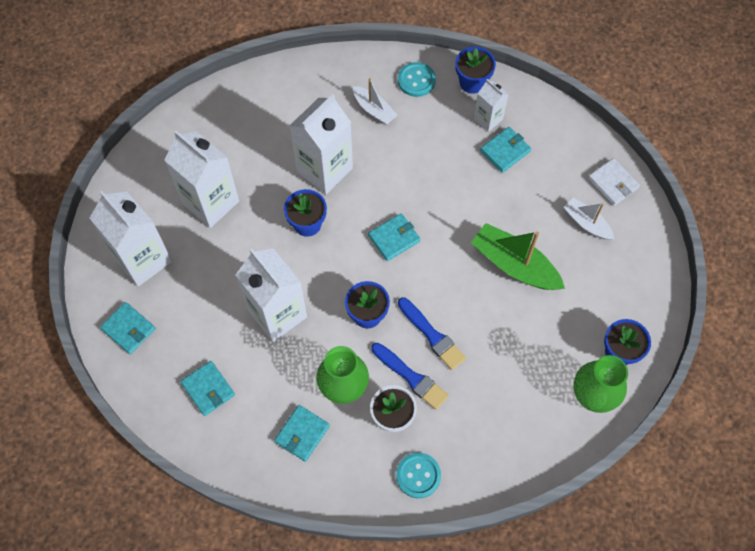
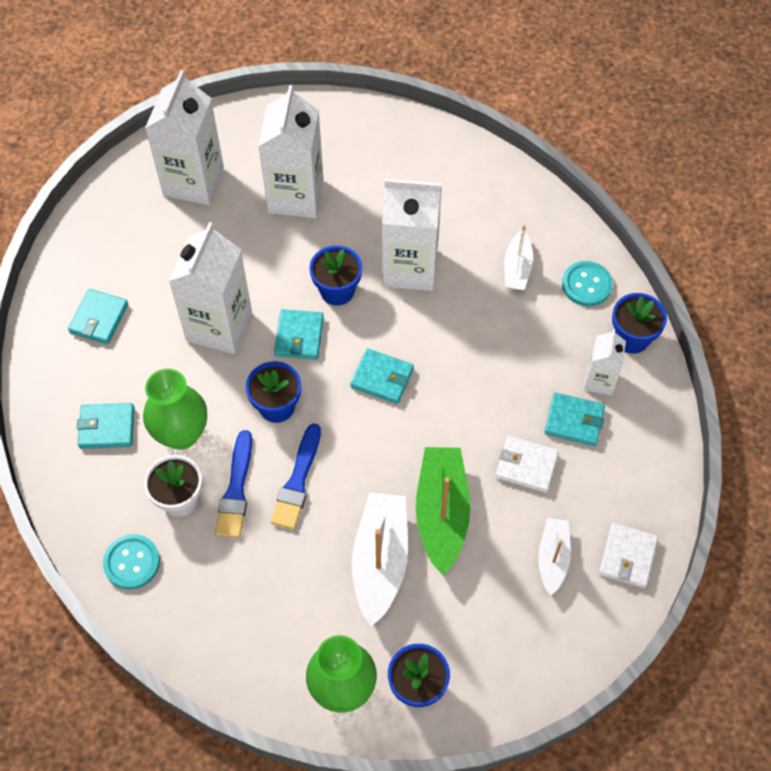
camera: 55 degrees right, 5 degrees down
turquoise wallet [100,302,156,354] -> turquoise wallet moved to [274,309,324,360]
none -> white boat [352,493,408,627]
none -> white wallet [495,436,559,493]

